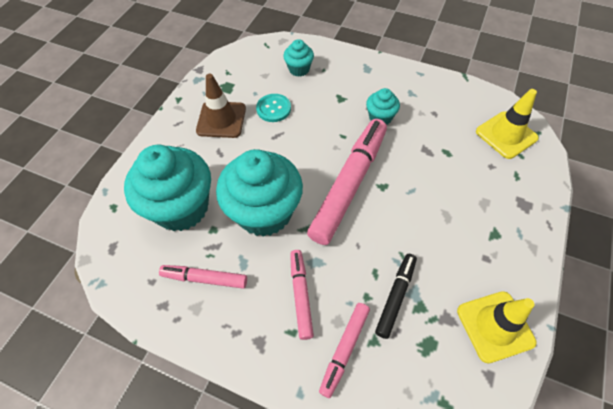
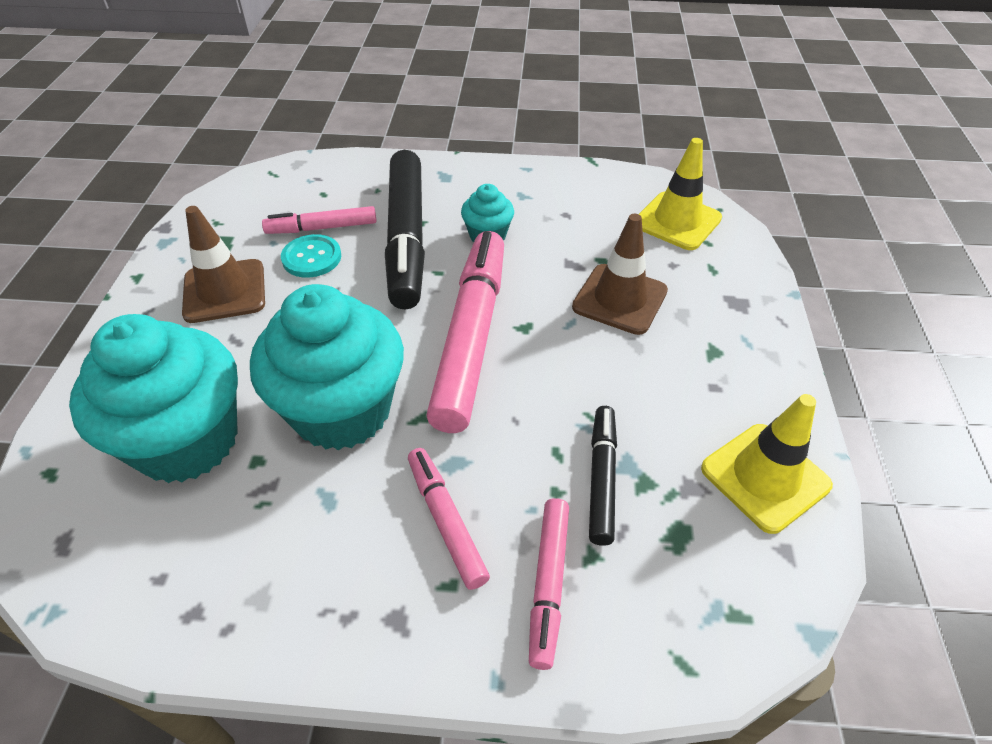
camera: 20 degrees left, 10 degrees down
pink marker [159,265,247,289] -> pink marker moved to [262,206,377,234]
turquoise cupcake [283,39,314,77] -> none
none -> black marker [385,150,425,309]
none -> brown traffic cone [572,214,668,335]

